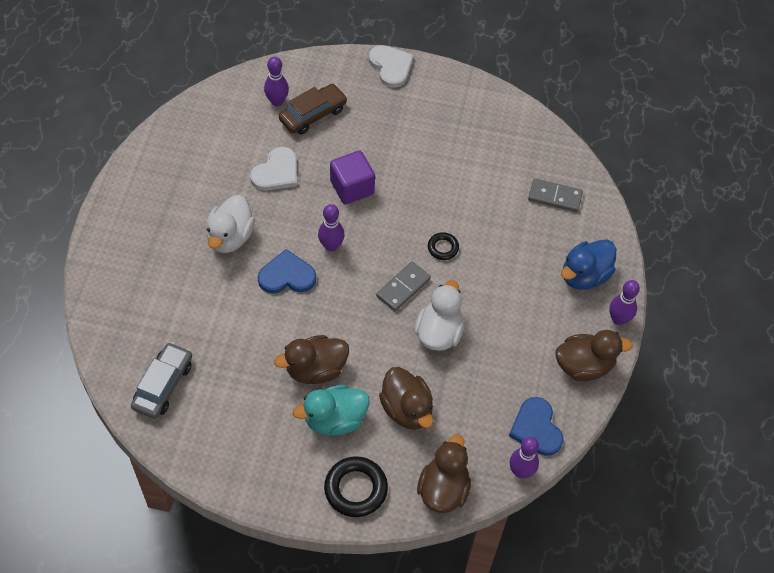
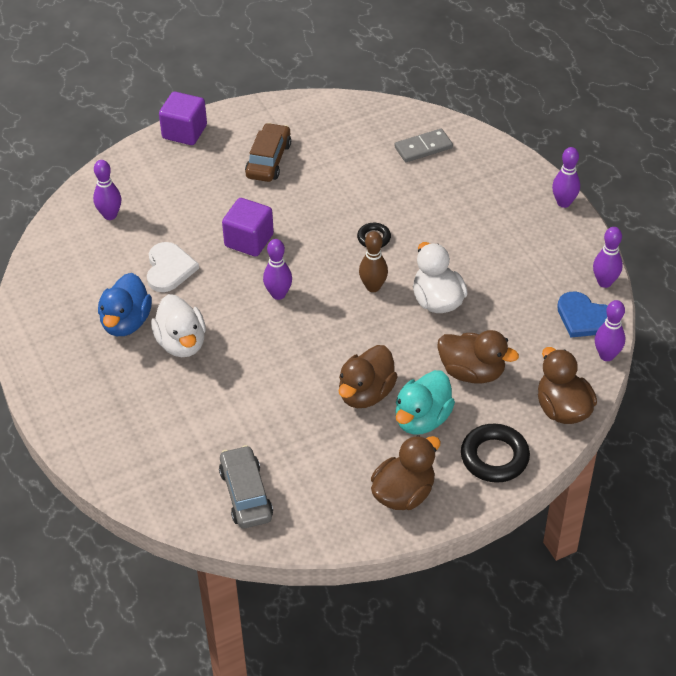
camera: 35 degrees left, 10 degrees down
blue heart [258,249,316,293] -> none
brown car [279,84,347,134] -> brown car moved to [245,123,291,182]
white heart [369,45,414,88] -> purple cube [159,92,207,145]
grey domino [376,261,431,311] -> brown bowling pin [359,231,388,292]
brown duck [555,330,633,381] -> brown duck moved to [371,435,441,510]
blue duck [561,239,616,290] -> blue duck moved to [98,273,152,336]
none -> purple bowling pin [593,227,623,288]

